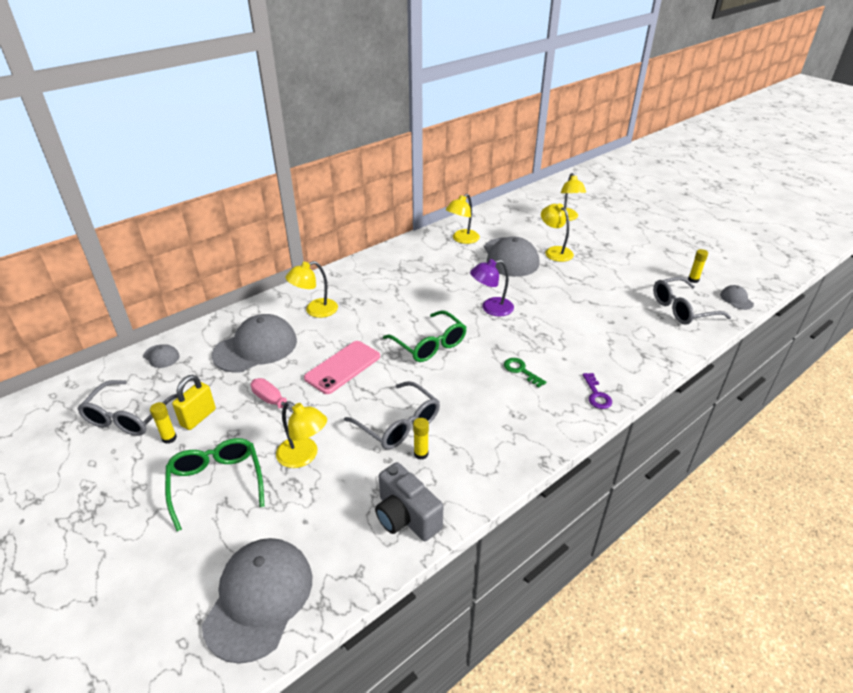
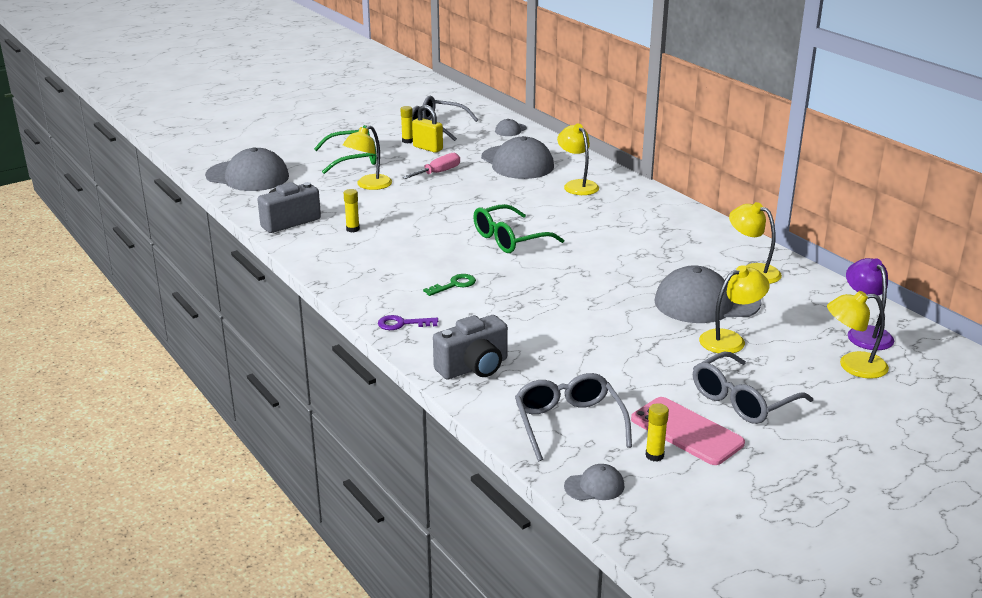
camera: 95 degrees right, 10 degrees down
pink phone [304,341,380,394] -> pink phone moved to [631,397,745,465]
grey glasses [344,381,440,450] -> grey glasses moved to [693,351,813,424]
purple lamp [470,259,514,317] -> purple lamp moved to [846,258,894,350]
none -> grey camera [433,315,508,379]

